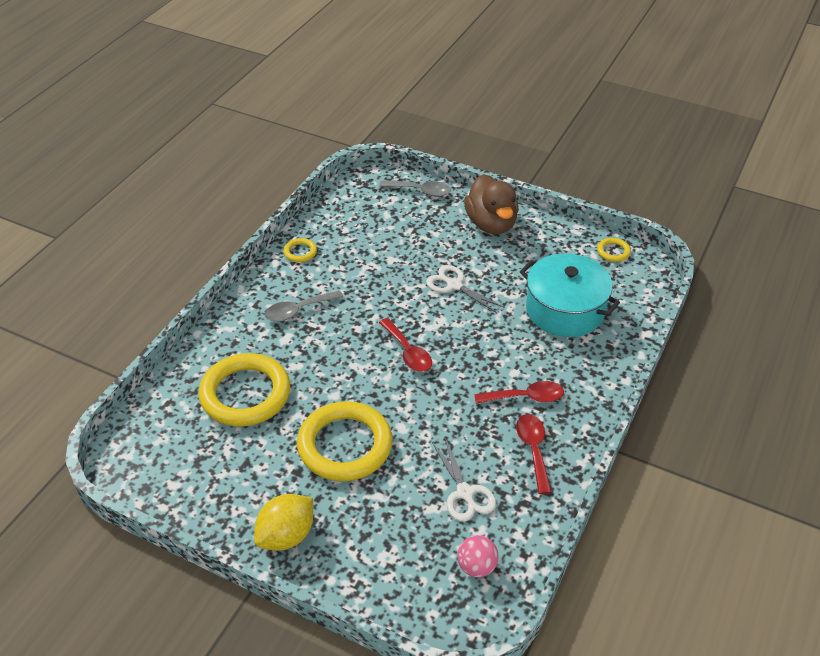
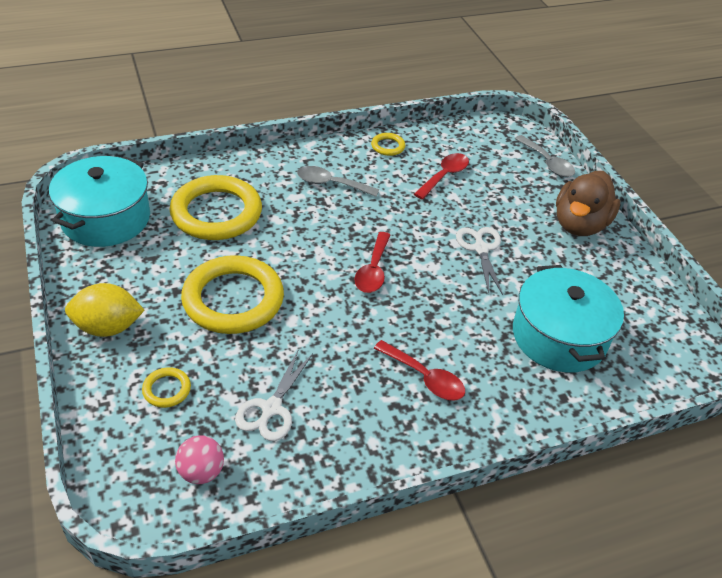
camera: 40 degrees right, 0 degrees up
red spoon [516,414,552,494] -> red spoon moved to [414,153,469,199]
yellow ring [597,238,631,262] -> yellow ring moved to [142,367,191,408]
none -> turquoise pot [49,156,150,247]

